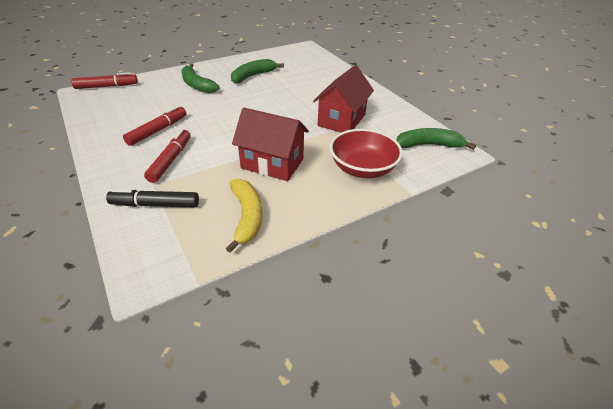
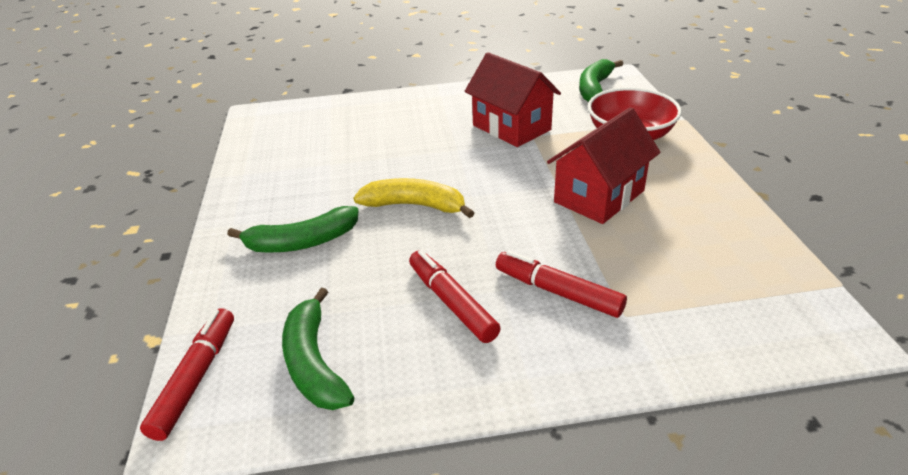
camera: 65 degrees left, 5 degrees down
black marker [106,189,199,207] -> none
yellow banana [226,179,263,253] -> yellow banana moved to [353,178,474,218]
green banana [231,59,284,84] -> green banana moved to [282,288,355,410]

